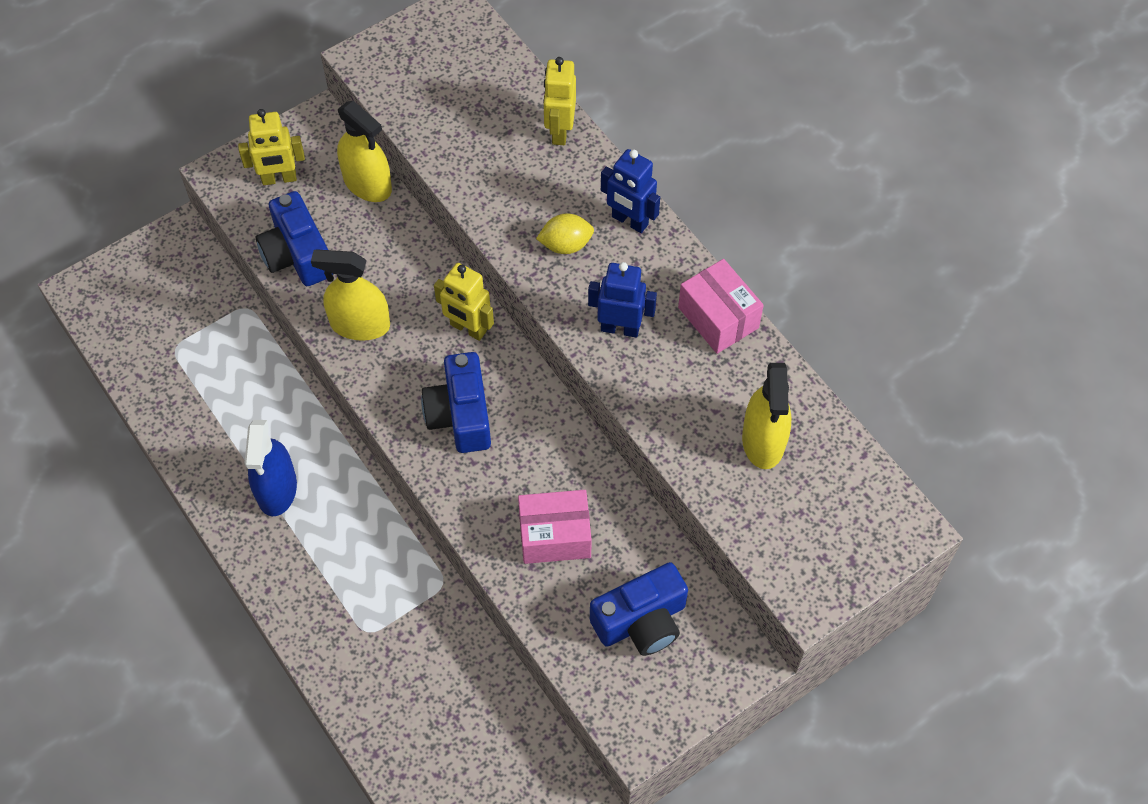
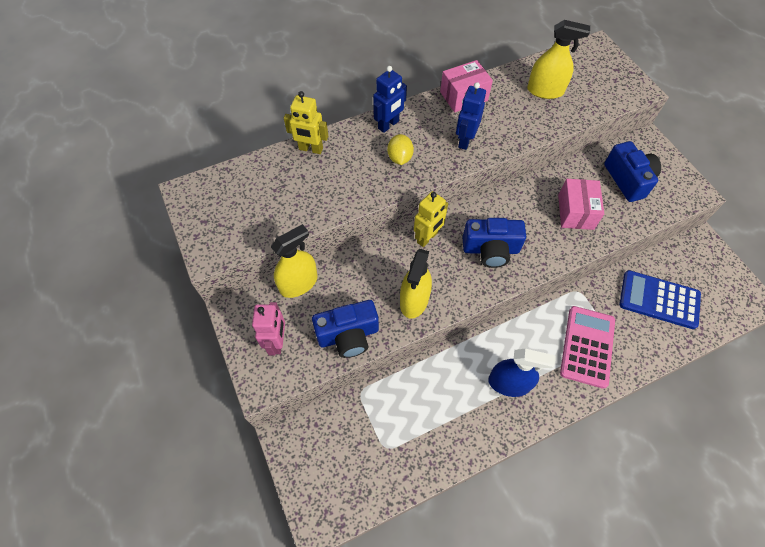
camera: 80 degrees left, 0 degrees up
yellow robot [238,109,305,185] -> pink robot [252,302,285,356]
none -> pink calculator [560,306,615,389]
none -> blue calculator [620,270,701,329]

